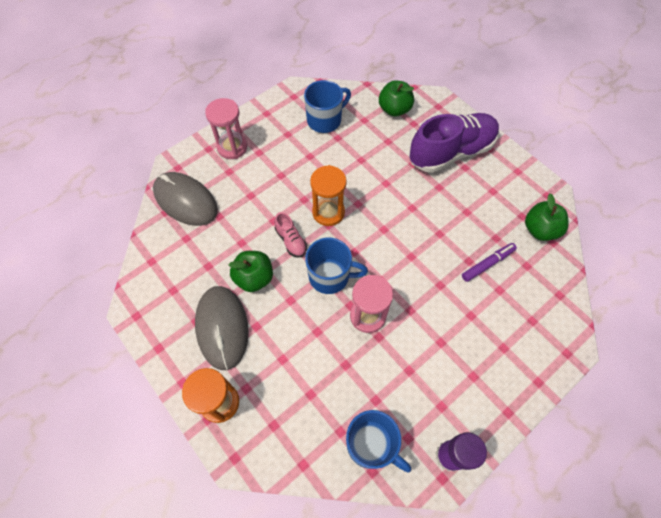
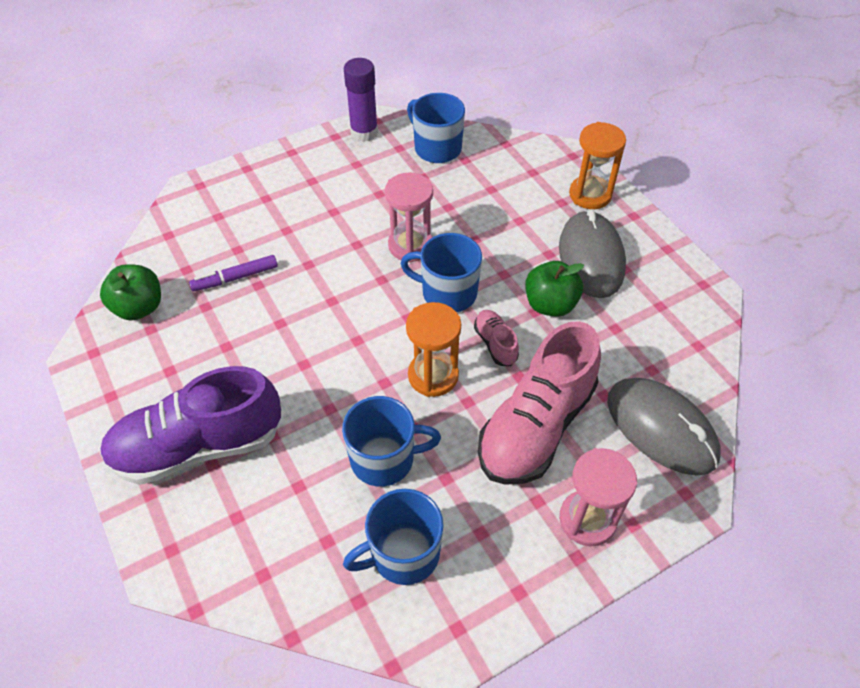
camera: 170 degrees left, 10 degrees down
green apple [379,80,414,117] -> none
none -> blue mug [342,396,441,487]
none -> pink shoe [478,321,601,485]

